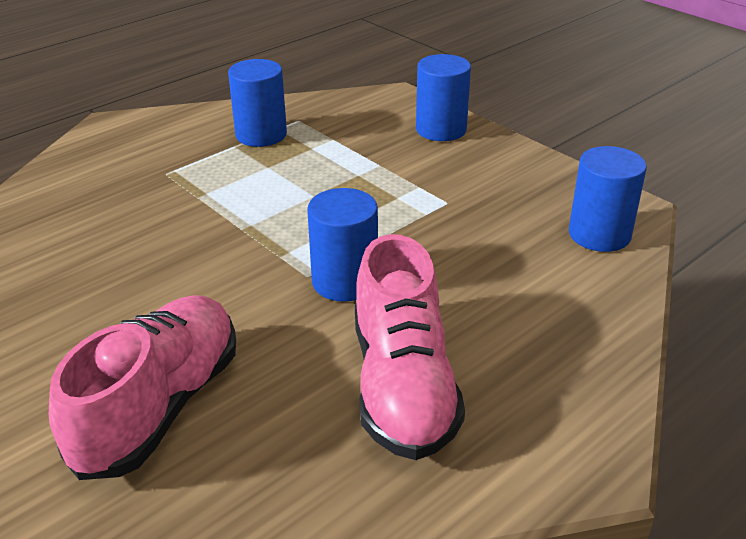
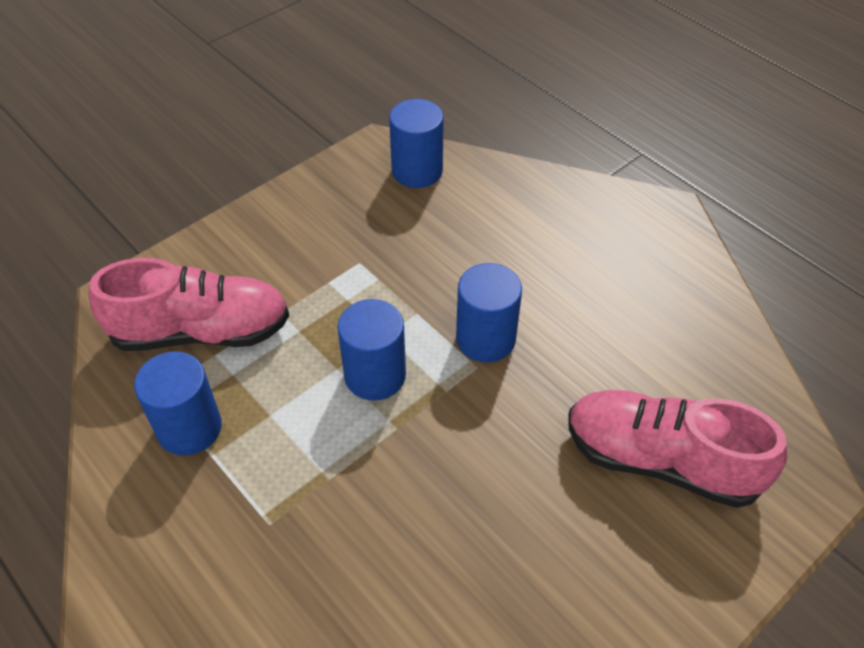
camera: 90 degrees left, 15 degrees up
pink shoe [355,234,465,460] -> pink shoe moved to [89,258,289,351]
blue cylinder [416,54,471,141] -> blue cylinder moved to [337,299,406,401]

